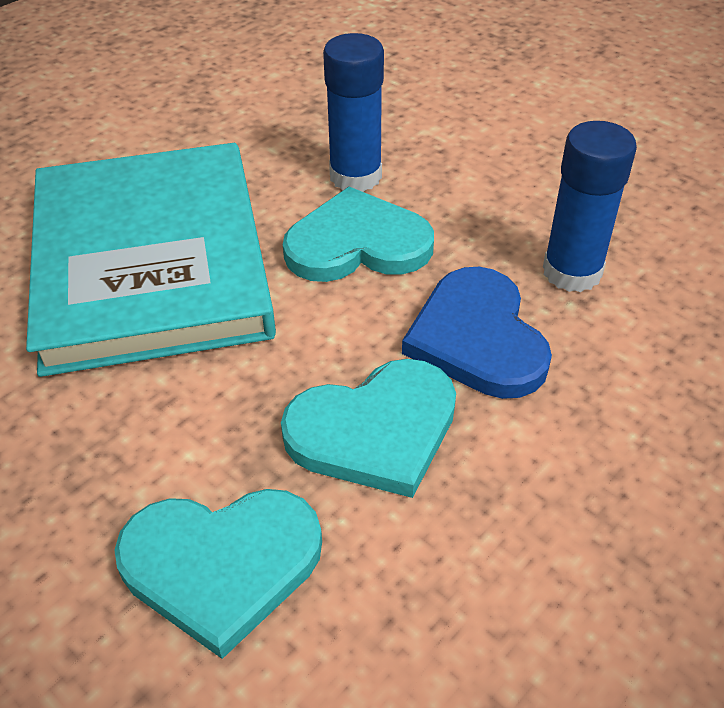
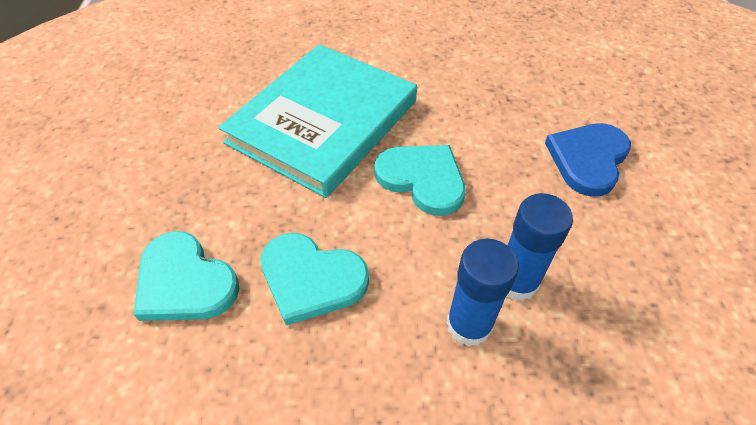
camera: 45 degrees right, 5 degrees up
blue glue stick [323,33,384,192] -> blue glue stick moved to [446,239,519,347]
blue heart [402,267,552,399] -> blue heart moved to [545,123,631,197]

